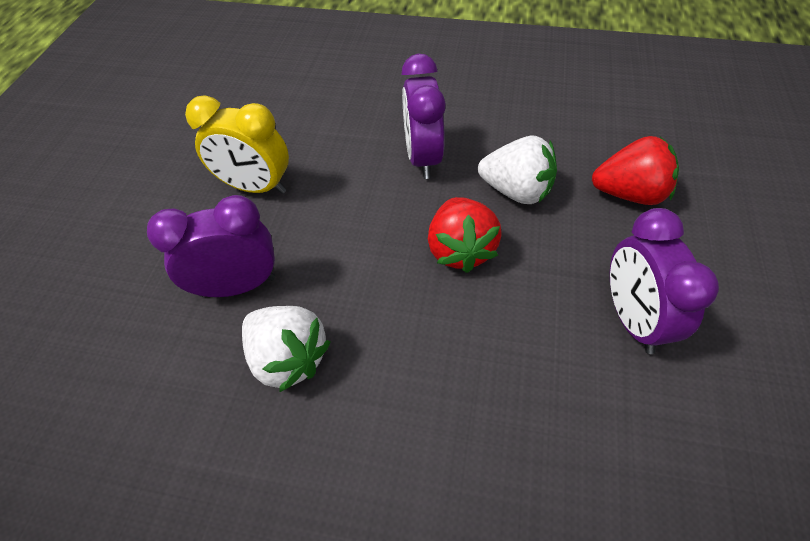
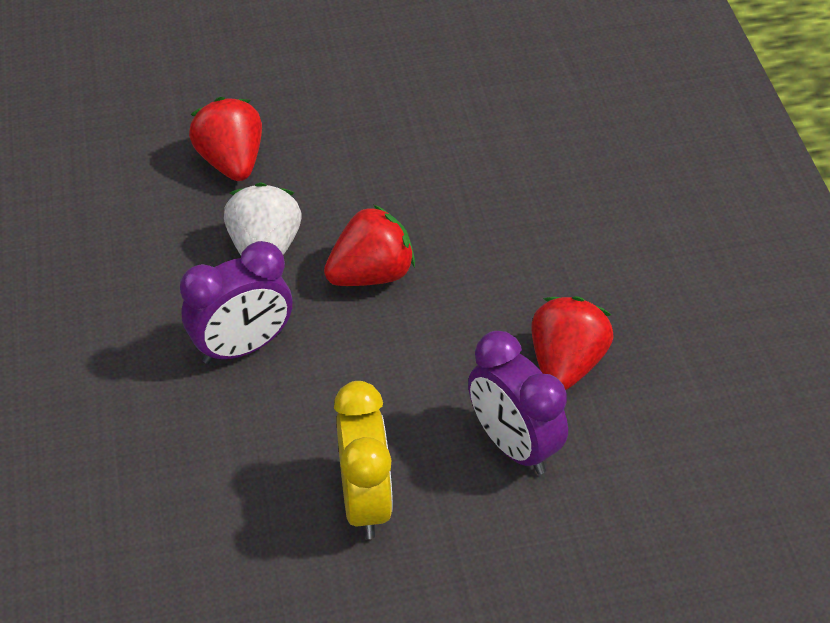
camera: 115 degrees left, 5 degrees down
white strawberry [242,306,331,393] -> red strawberry [531,296,614,390]
purple clock [610,208,719,354] -> none

